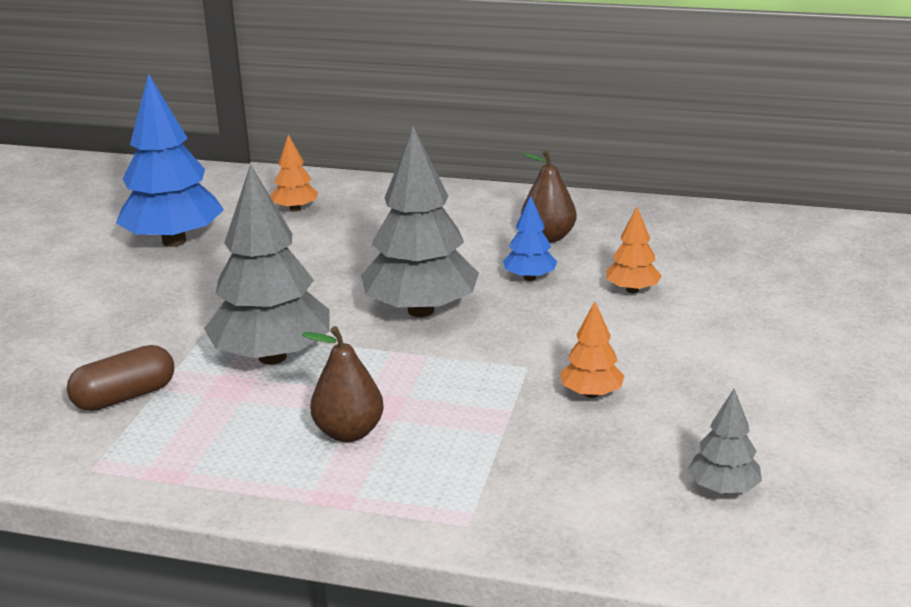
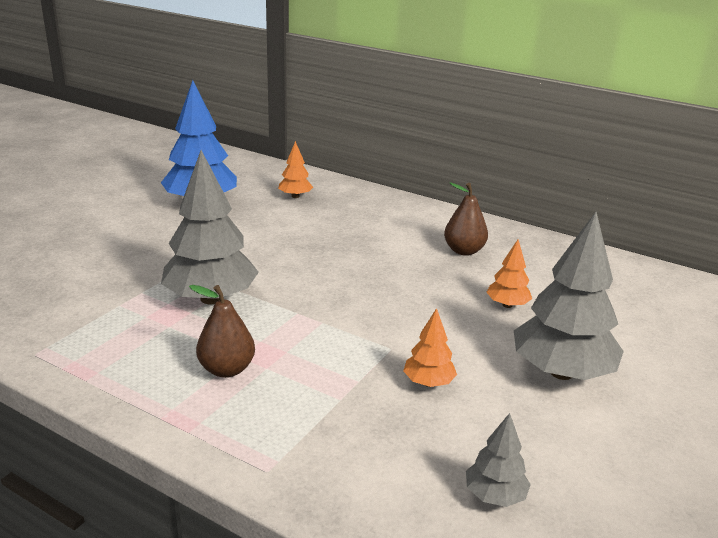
camera: 15 degrees right, 0 degrees up
brown capsule [67,345,174,411] -> none
grey tree [361,126,479,317] -> grey tree moved to [514,212,624,380]
blue tree [503,195,557,281] -> none

